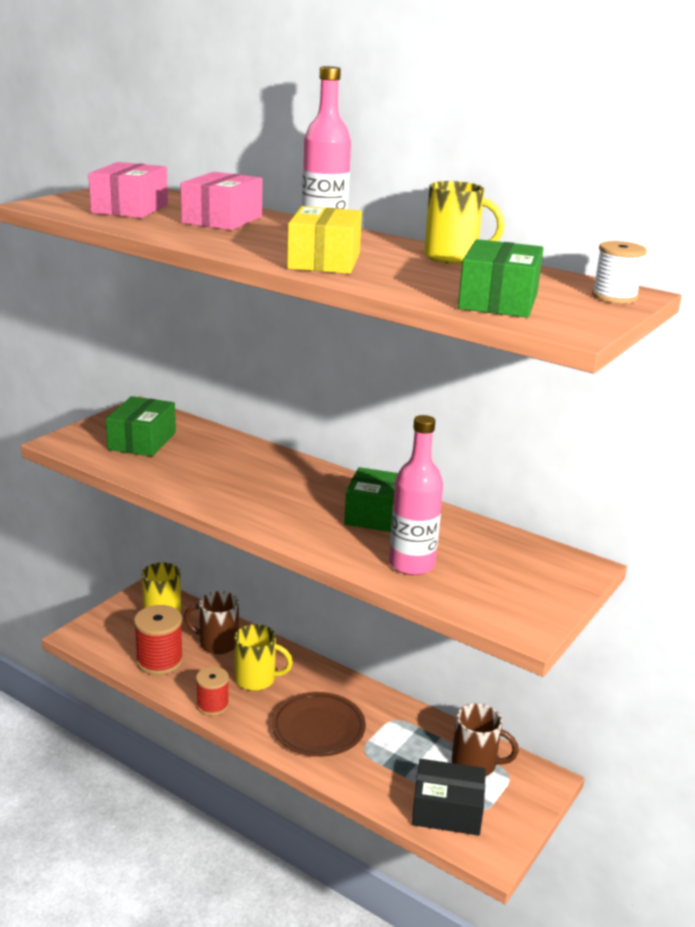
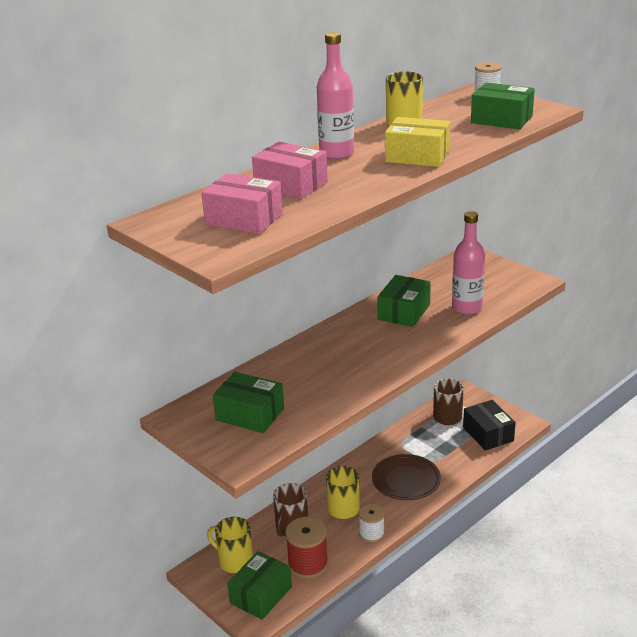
camera: 75 degrees left, 5 degrees up
red spool [196,667,229,716] -> white spool [359,504,385,543]
black box [412,759,486,836] -> black box turned 45 degrees counterclockwise [463,400,516,451]
none -> green box [227,551,292,620]

